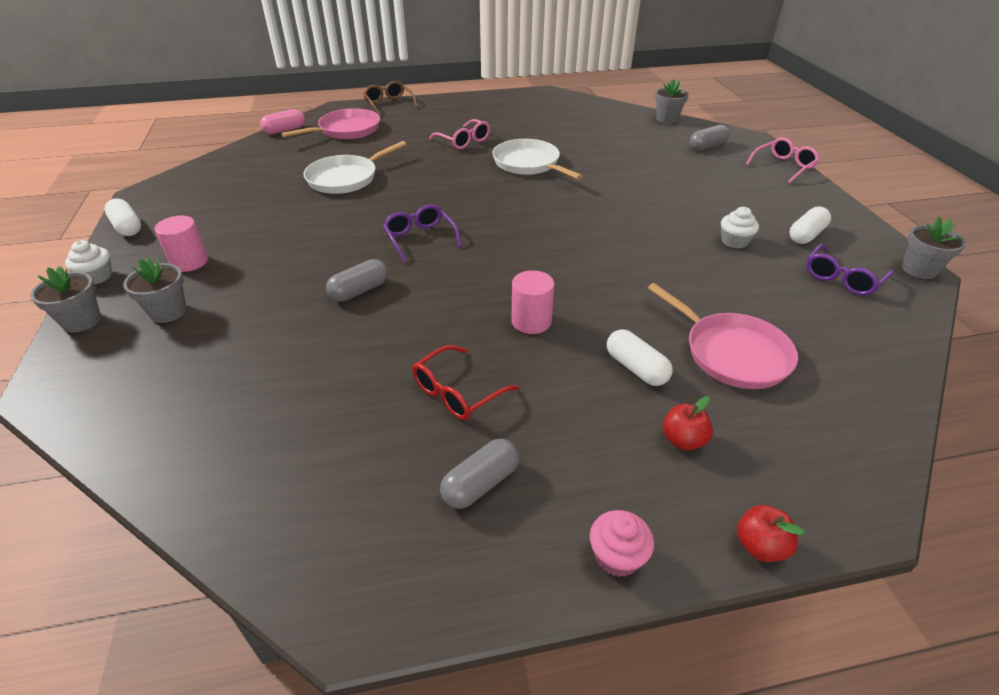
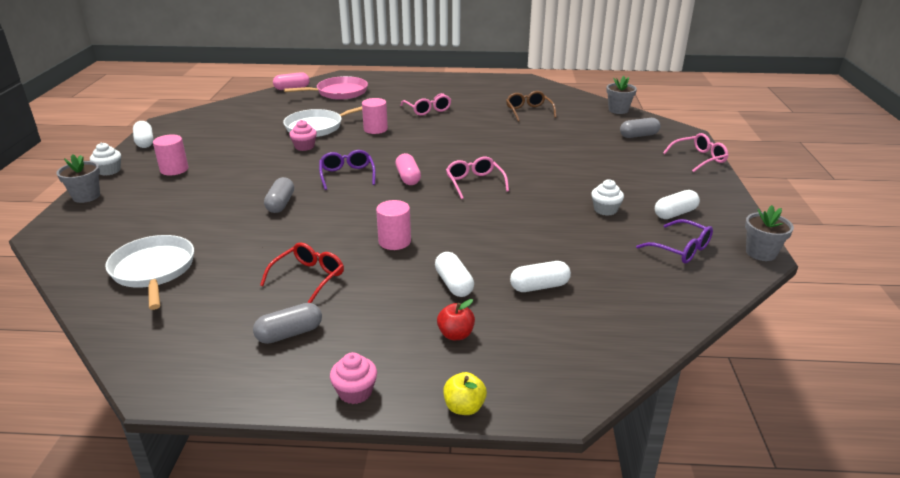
camera: 15 degrees right, 10 degrees down
grey flower pot [123,258,187,323] -> none
grey capsule [326,259,388,302] -> grey capsule turned 60 degrees counterclockwise [264,177,294,213]
brown glasses [363,81,418,116] -> brown glasses moved to [506,91,557,122]
red glasses [412,345,519,420] -> red glasses turned 150 degrees clockwise [260,242,344,303]
white pan [492,139,583,180] -> white pan moved to [105,235,194,310]
pink pan [648,283,798,389] -> white capsule [510,261,571,292]
red apple [737,505,805,562] -> yellow apple [443,372,487,415]
purple glasses [806,244,894,295] -> purple glasses turned 105 degrees counterclockwise [636,219,713,263]
none -> pink cupcake [289,120,317,151]
none -> pink cylinder [362,98,388,134]
none -> pink capsule [396,153,421,185]
none -> pink glasses [446,157,509,199]

